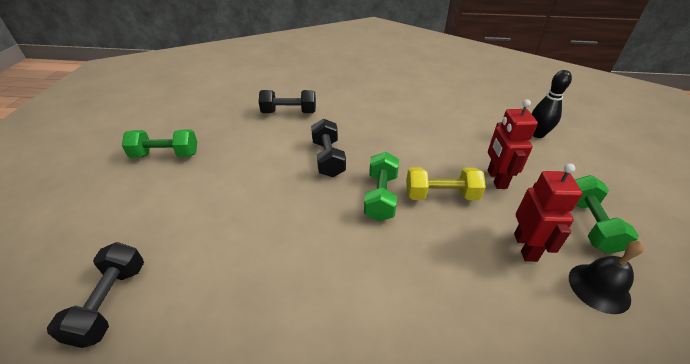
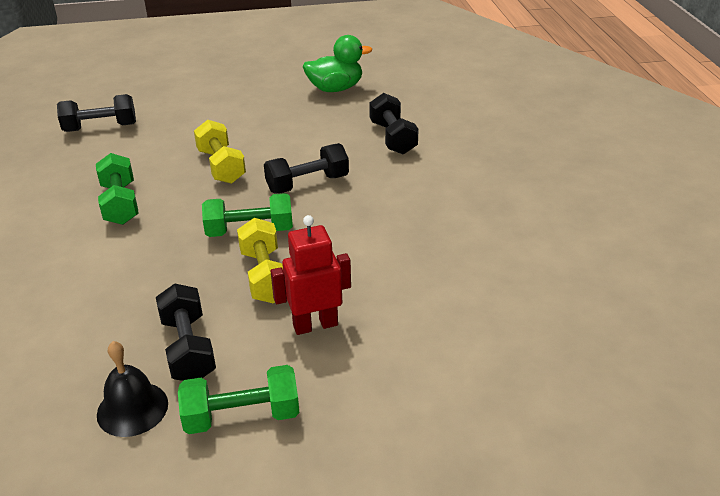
camera: 75 degrees right, 5 degrees down
green dumbbell [122,130,197,158] -> green dumbbell moved to [96,153,139,225]
red robot [514,164,583,262] -> black dumbbell [156,283,216,381]
black bowling pin [532,70,572,138] -> none
none -> yellow dumbbell [194,120,246,184]
none -> green duck [303,35,372,92]

